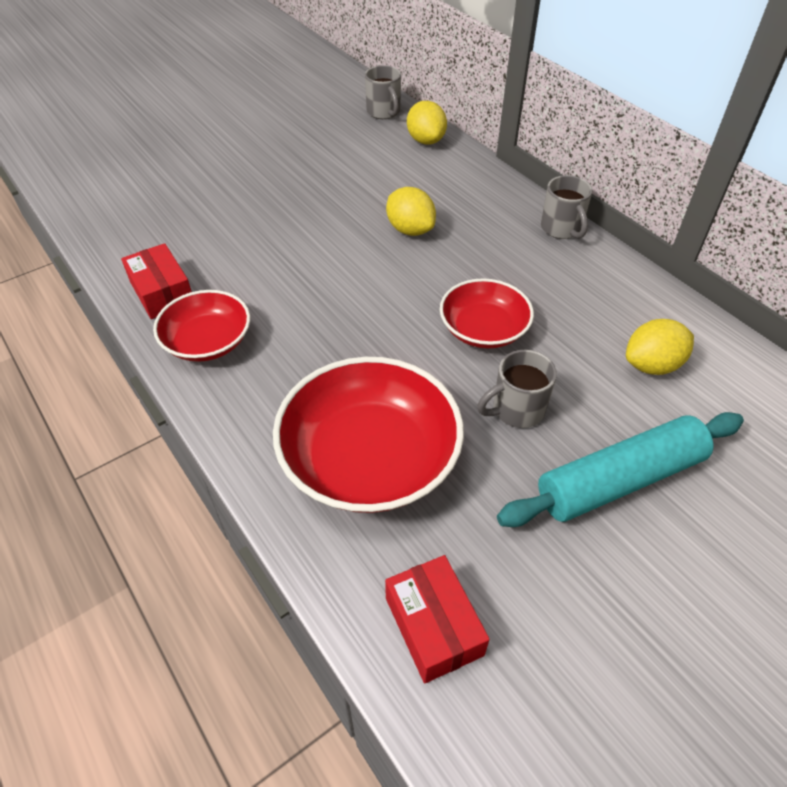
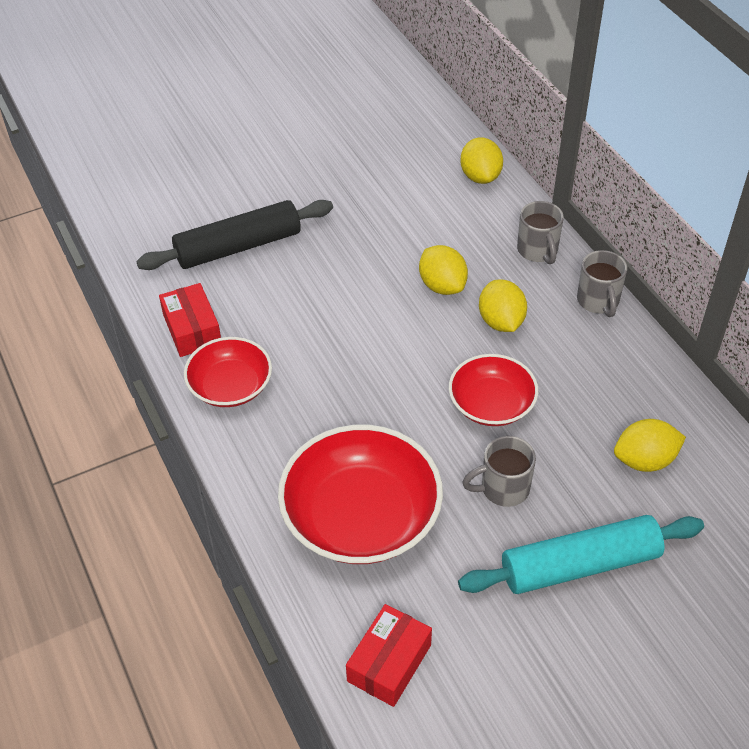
camera: 10 degrees right, 0 degrees up
grey mug [365,65,401,119] -> grey mug moved to [517,201,564,264]
red box [385,555,490,683] -> red box turned 45 degrees clockwise [346,604,432,707]
none -> black rolling pin [136,200,333,270]
none -> yellow lemon [479,279,527,332]

